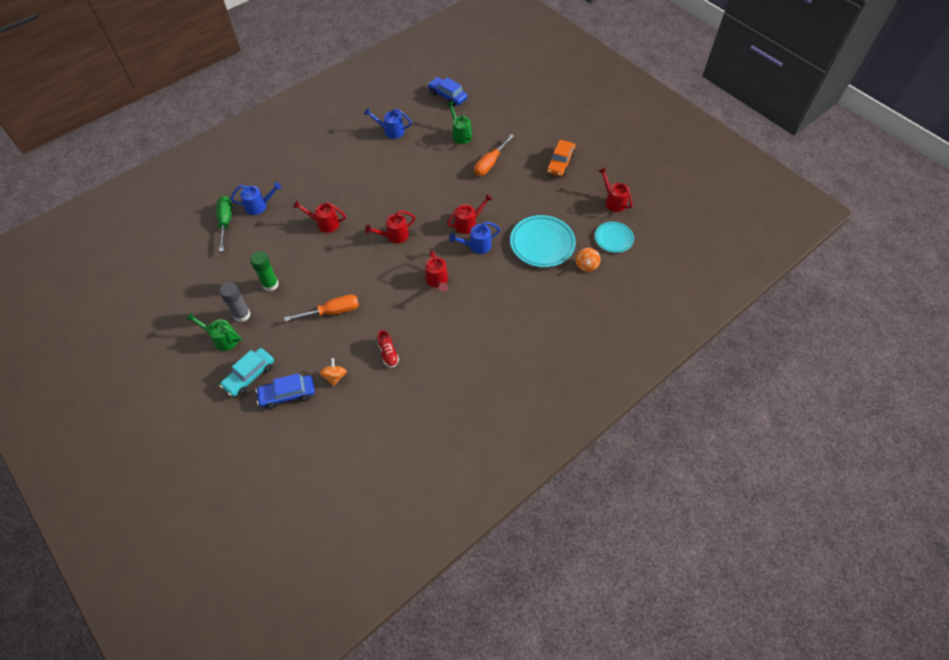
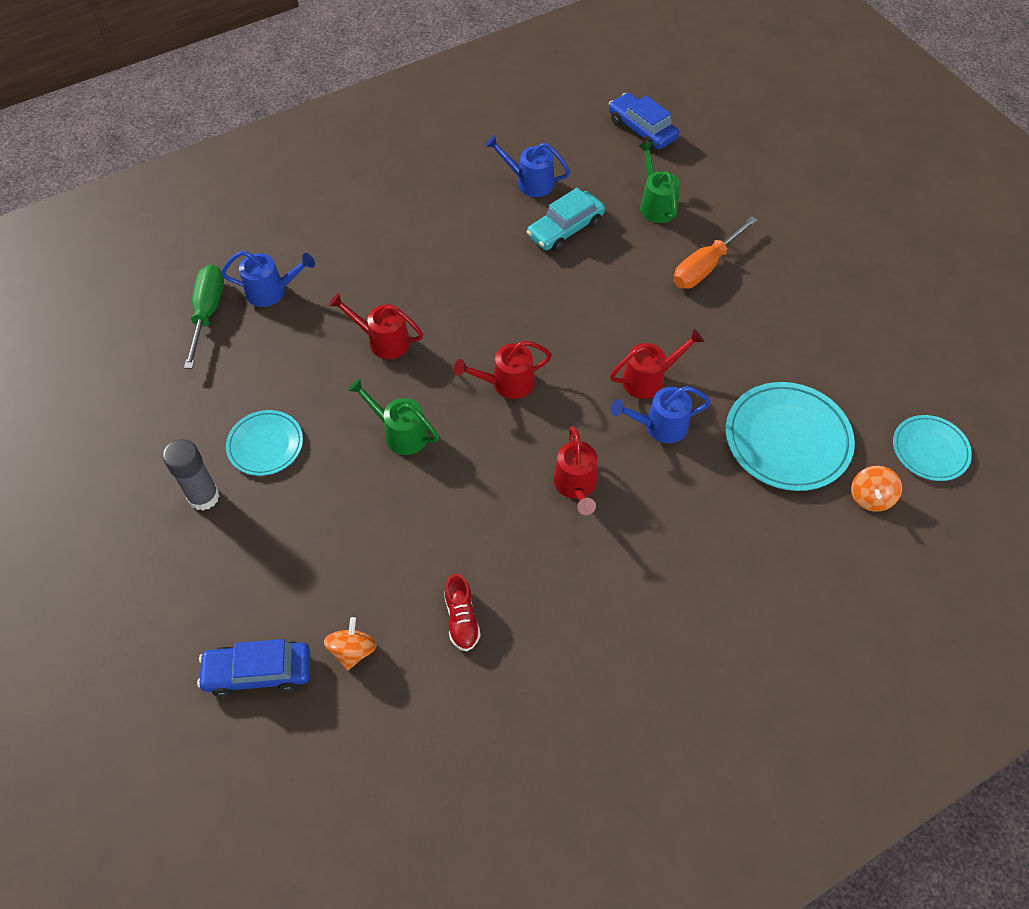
camera: 10 degrees right, 0 degrees up
green watering can [186,312,242,351] -> green watering can moved to [348,378,439,455]
turquoise car [220,348,274,397] -> turquoise car moved to [527,188,605,252]
green glue stick [250,251,279,291] -> turquoise plate [226,410,303,476]
orange screwdriver [284,295,359,321] -> none
orange car [546,140,575,177] -> none
red watering can [599,167,633,212] -> none

